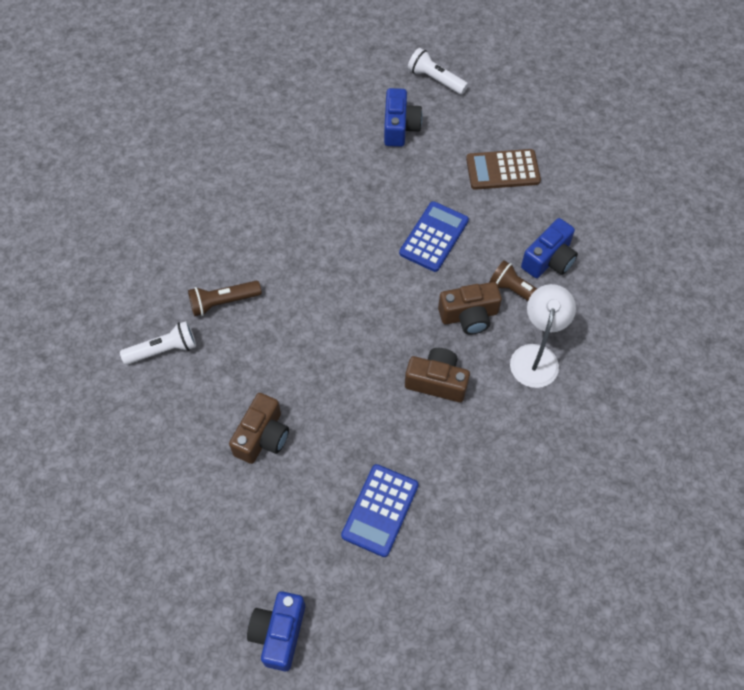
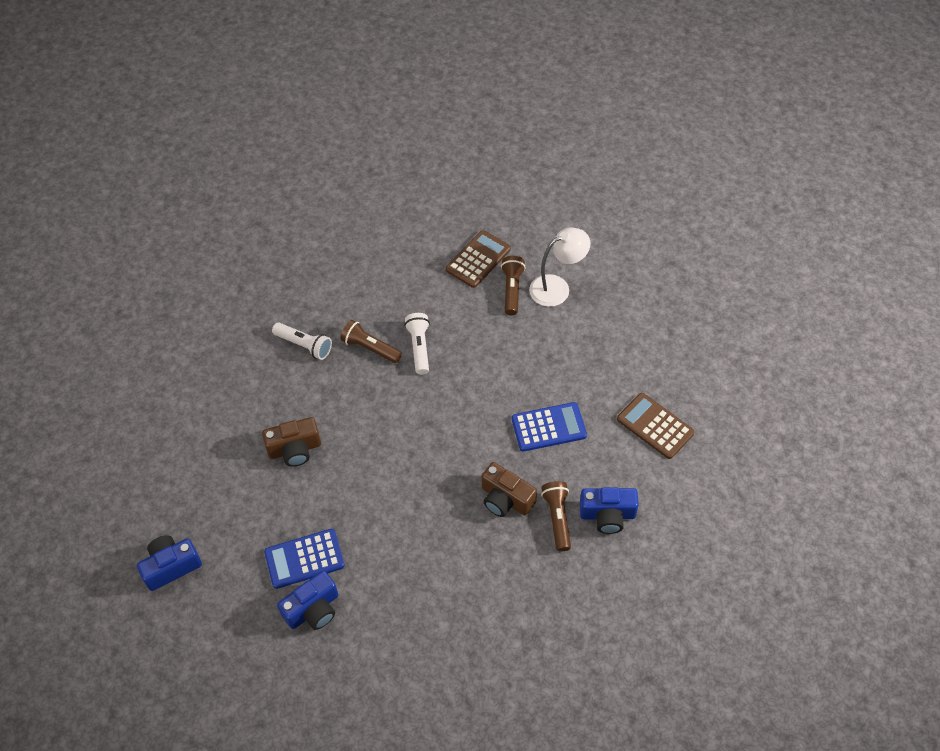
camera: 50 degrees right, 5 degrees down
blue camera [384,88,422,147] -> blue camera moved to [277,571,339,630]
brown camera [405,348,470,402] -> none
white flashlight [408,48,468,95] -> white flashlight moved to [404,313,430,375]
white lamp [510,284,576,388] -> white lamp moved to [529,227,590,307]
none -> brown calculator [446,230,511,288]
none -> brown flashlight [501,256,526,315]

